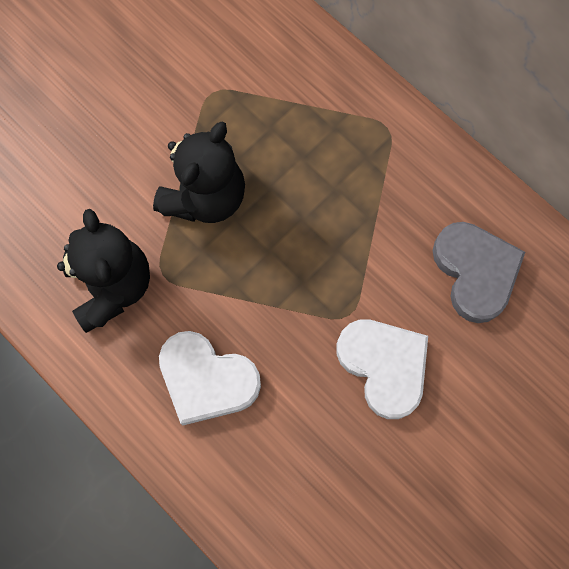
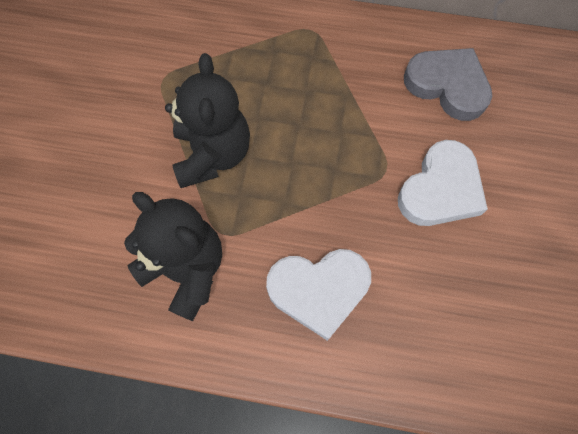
camera: 35 degrees left, 5 degrees down
white heart [336,319,428,419] -> white heart turned 105 degrees clockwise [398,140,488,226]

